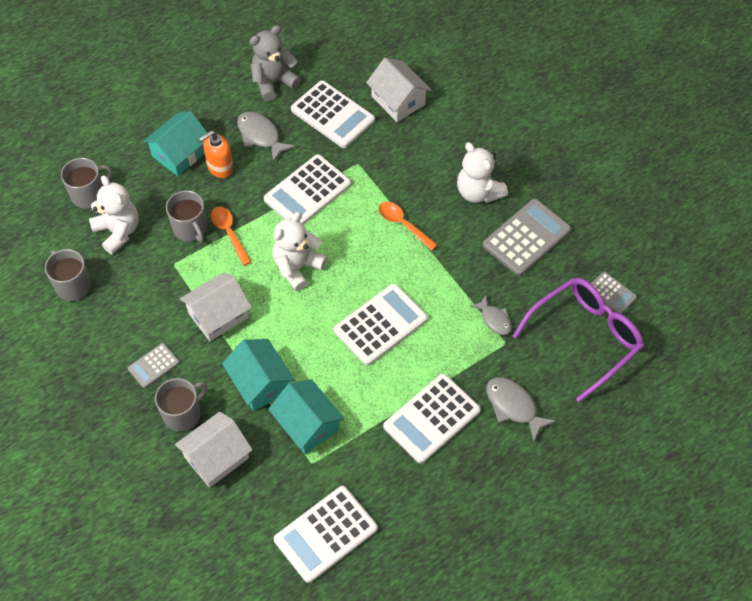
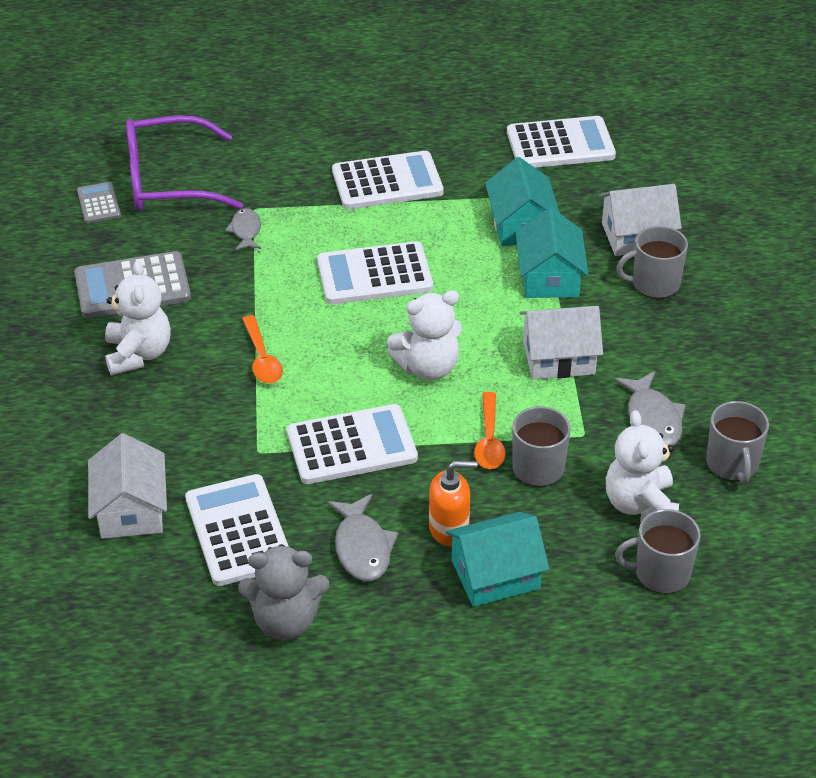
camera: 150 degrees left, 15 degrees down
grey calculator [128,343,180,388] -> none
grey fish [486,377,556,442] -> grey fish moved to [614,371,686,446]

